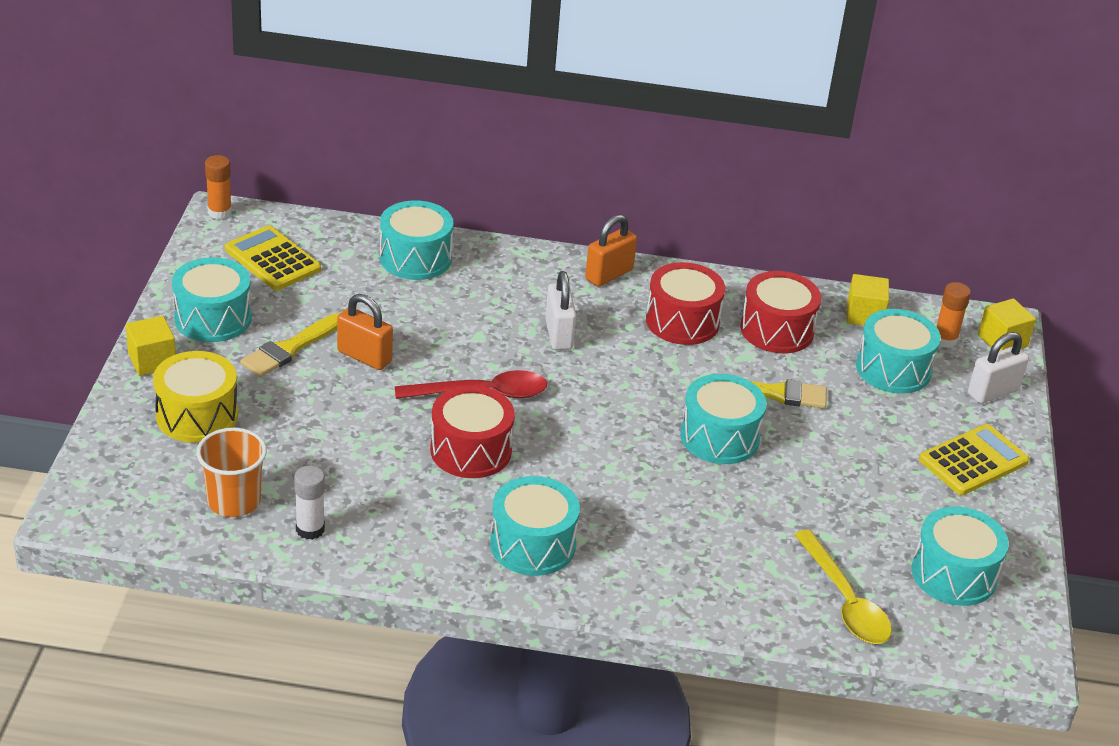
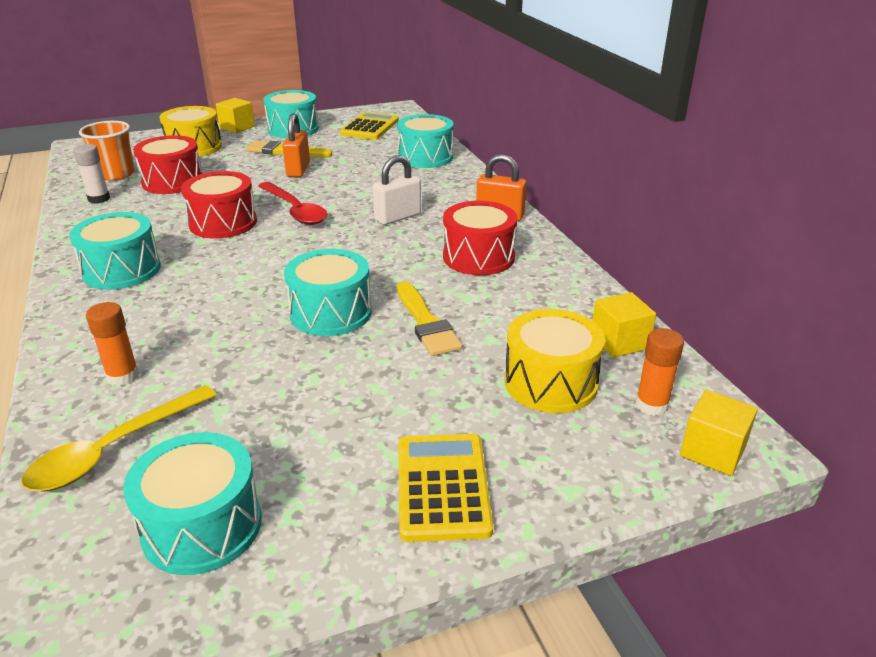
camera: 65 degrees right, 5 degrees down
orange glue stick [205,155,232,219] -> orange glue stick moved to [86,302,139,386]
red drum [740,271,821,353] -> red drum moved to [133,135,203,194]
turquoise drum [856,309,941,394] -> yellow drum [505,309,605,413]
yellow calculator [919,424,1030,495] -> yellow calculator turned 120 degrees counterclockwise [398,434,493,542]
white padlock [968,332,1029,404] -> none

